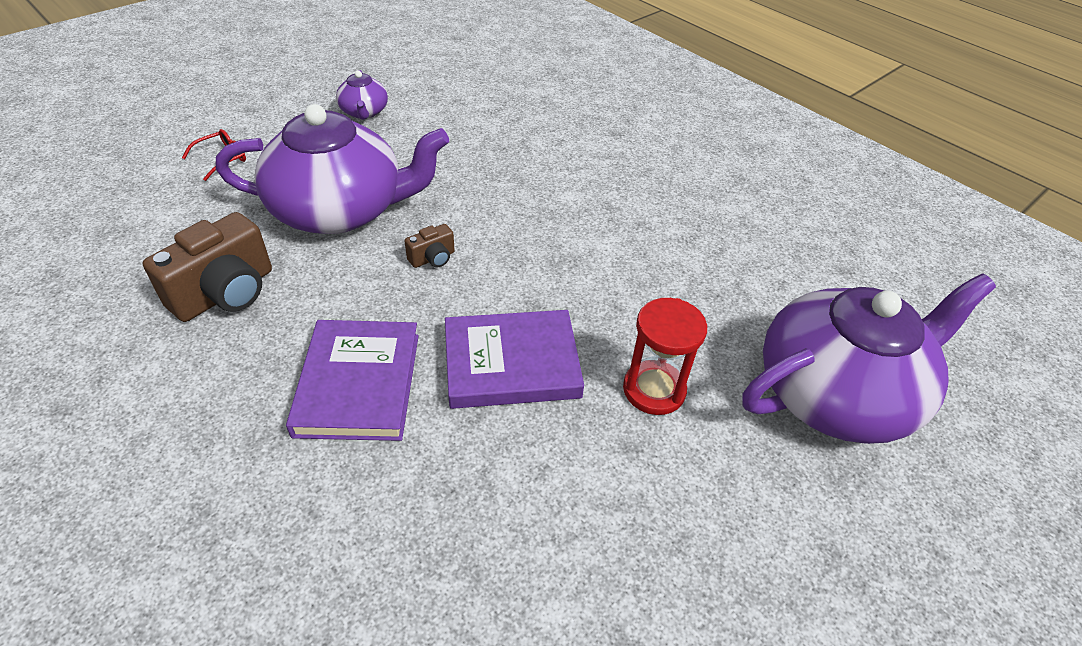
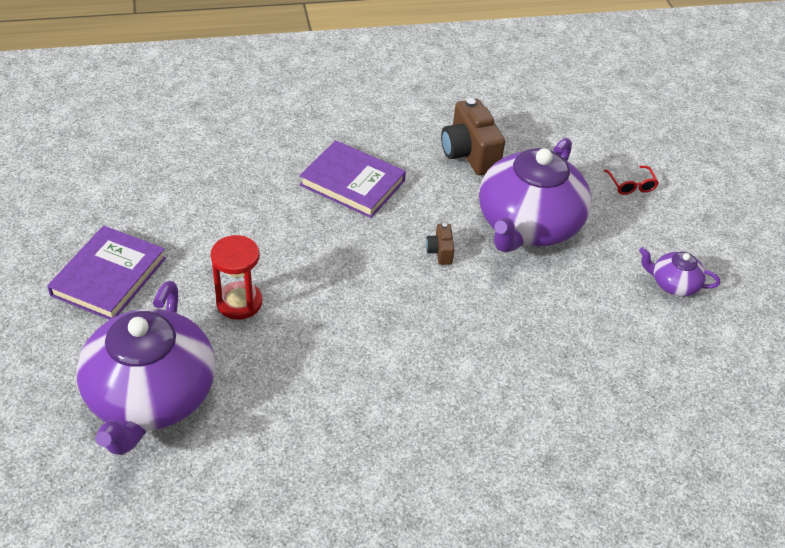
camera: 120 degrees right, 0 degrees up
purple book [445,310,584,409] -> purple book moved to [47,226,166,320]

